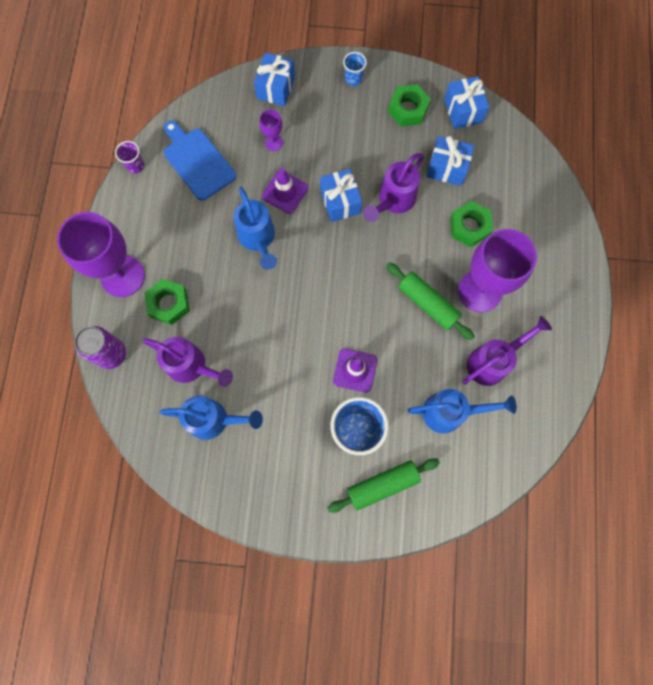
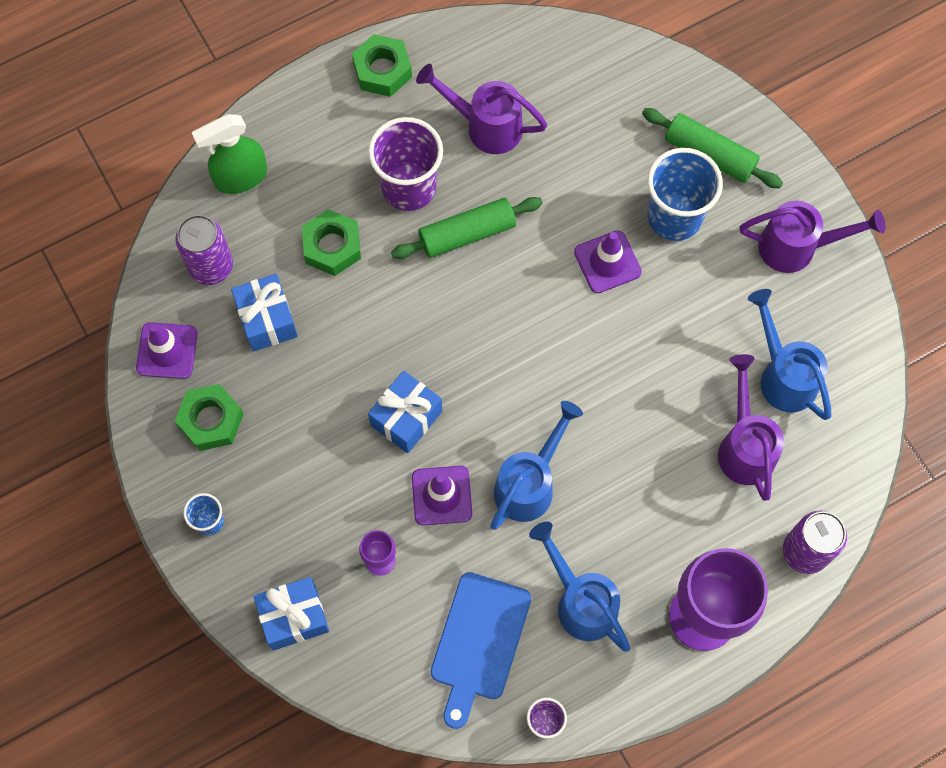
camera: 125 degrees left, 5 degrees down
green nut [145,279,190,325] -> green nut moved to [352,34,412,97]
purple watering can [363,153,424,222] -> purple watering can moved to [740,200,886,273]
green rolling pin [386,263,475,340] -> green rolling pin turned 60 degrees clockwise [391,197,543,259]
blue watering can [408,389,517,433] -> blue watering can moved to [529,521,630,651]
blue gift [444,76,489,129] -> purple traffic cone [136,322,198,379]
purple goblet [458,229,537,312] -> purple cup [368,117,443,211]
none -> purple can [176,215,233,285]
none -> green spray bottle [192,114,267,194]

